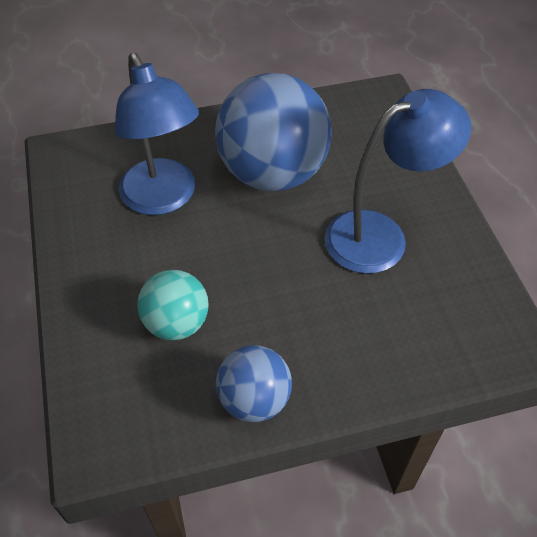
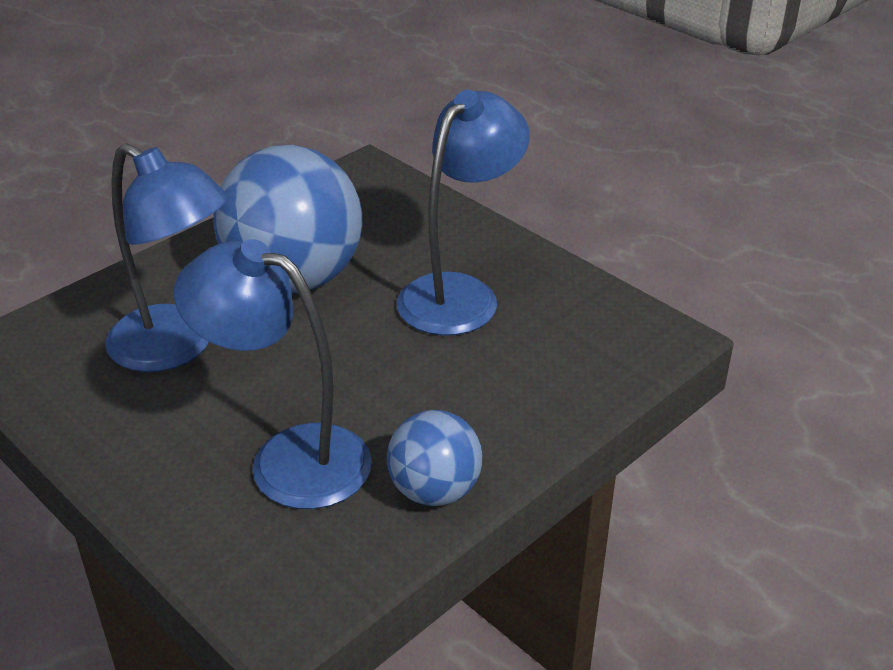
camera: 30 degrees left, 15 degrees down
turquoise ball [137,270,209,340] -> blue lamp [174,239,372,509]

